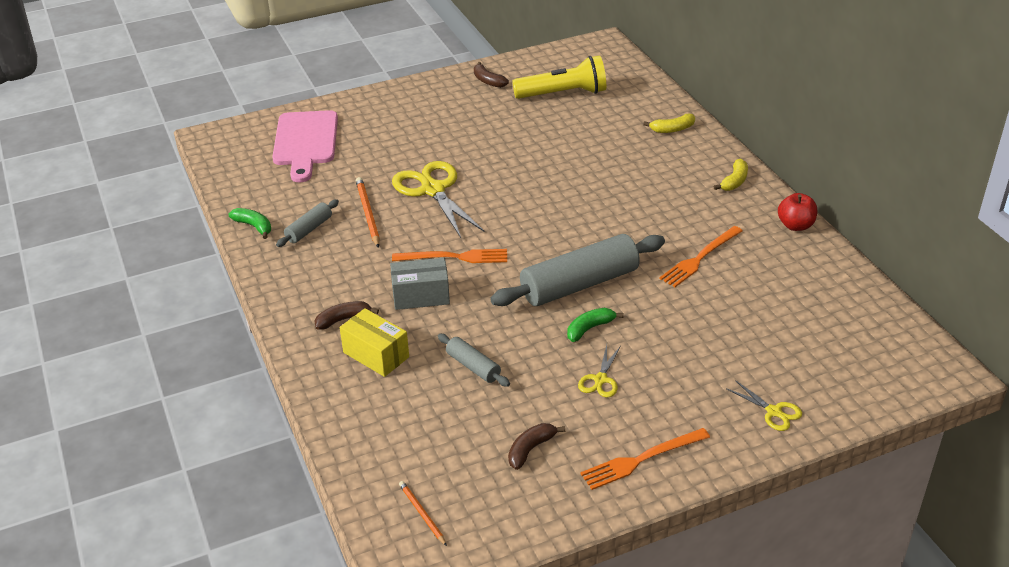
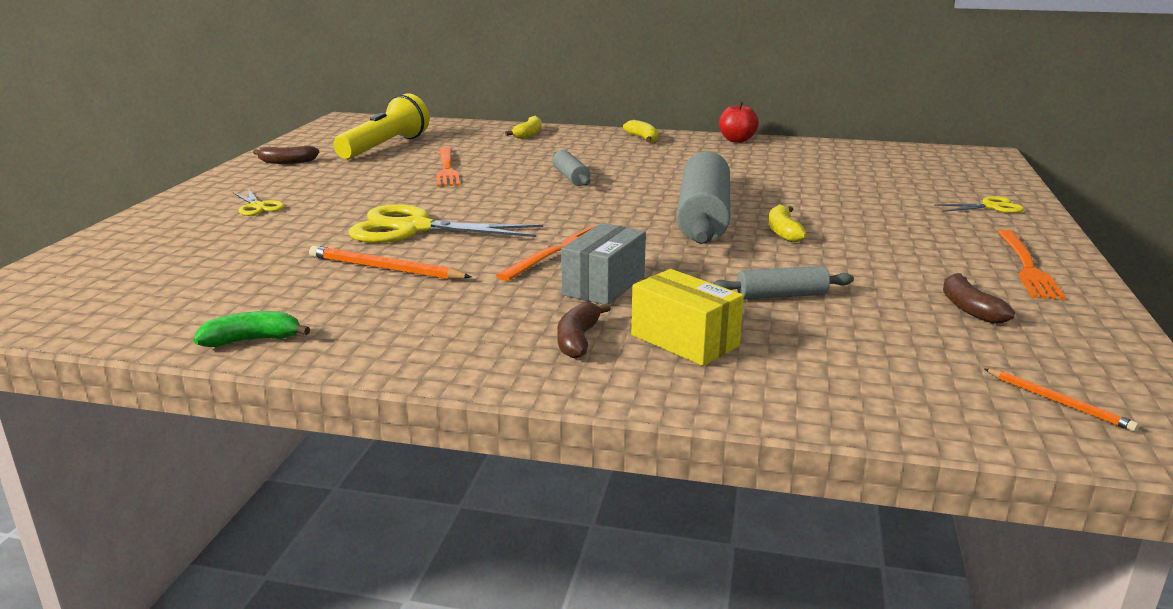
camera: 55 degrees left, 15 degrees down
pink cutting board [272,110,338,182] -> none
grey rolling pin [276,199,339,247] -> grey rolling pin moved to [553,150,590,186]
yellow box [340,308,409,377] -> yellow box turned 60 degrees clockwise [631,269,744,366]
orange pencil [399,481,447,546] -> orange pencil turned 135 degrees counterclockwise [985,369,1139,432]
green banana [567,308,624,342] -> yellow banana [768,204,807,242]
yellow scissors [578,345,621,398] -> yellow scissors moved to [233,189,284,216]
orange fork [659,226,743,287] -> orange fork moved to [436,147,460,187]

